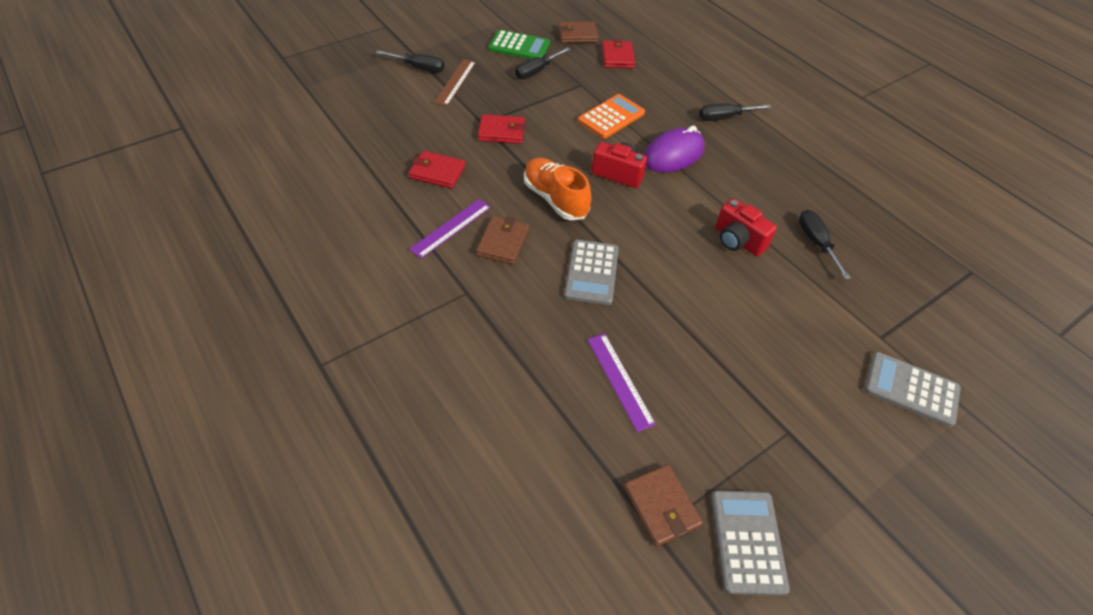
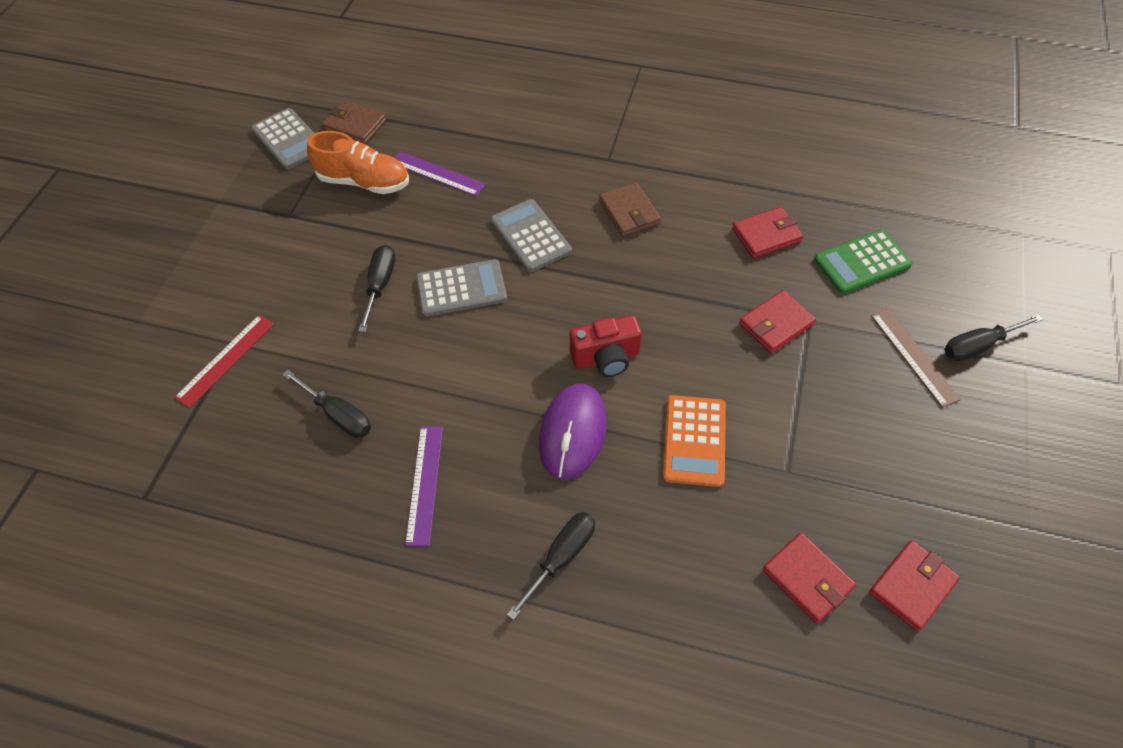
camera: 145 degrees right, 5 degrees up
purple ruler [409,199,491,259] -> purple ruler moved to [405,426,443,546]
green calculator [488,30,550,59] -> green calculator moved to [814,230,913,294]
black screwdriver [515,47,571,79] -> black screwdriver moved to [358,245,395,332]
orange shoe [524,158,592,220] -> orange shoe moved to [307,131,409,194]
brown wallet [558,21,599,43] -> red wallet [869,540,960,632]
red camera [715,198,777,256] -> none
grey calculator [864,352,961,427] -> grey calculator moved to [416,259,507,317]
none -> red ruler [174,315,274,408]

